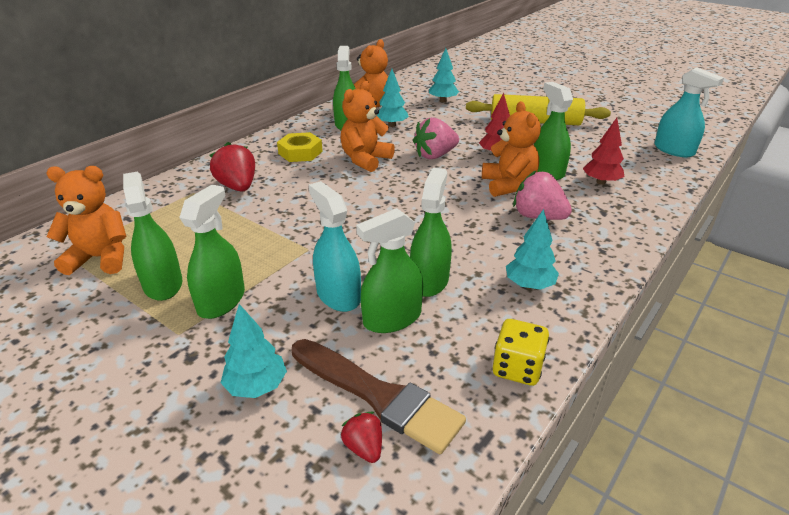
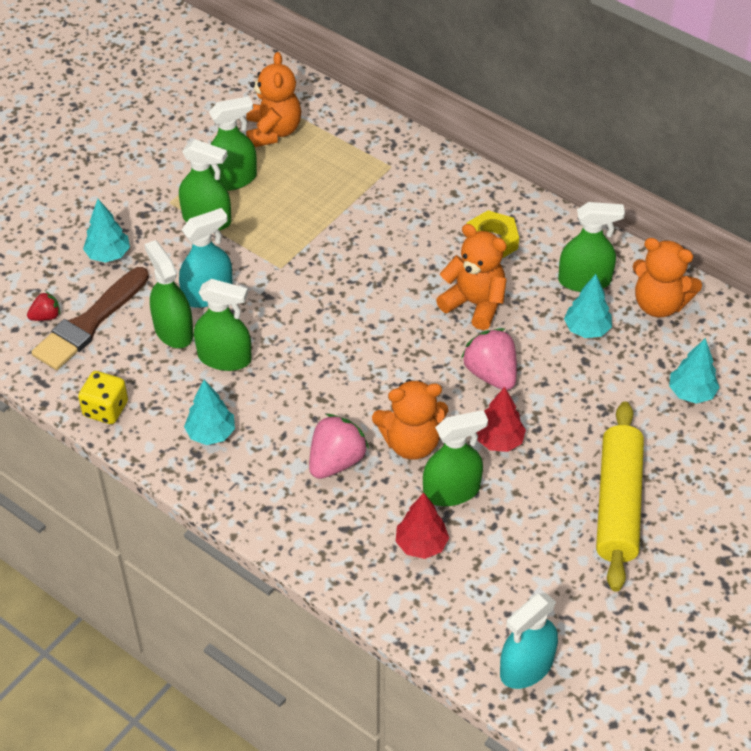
camera: 90 degrees right, 15 degrees up
red strawberry [210,142,255,192] -> none

